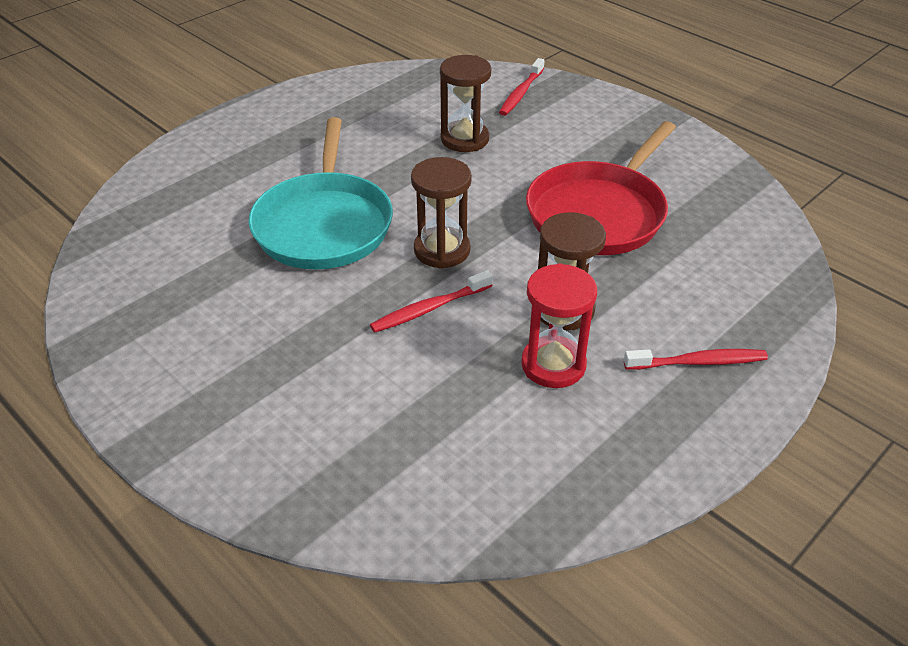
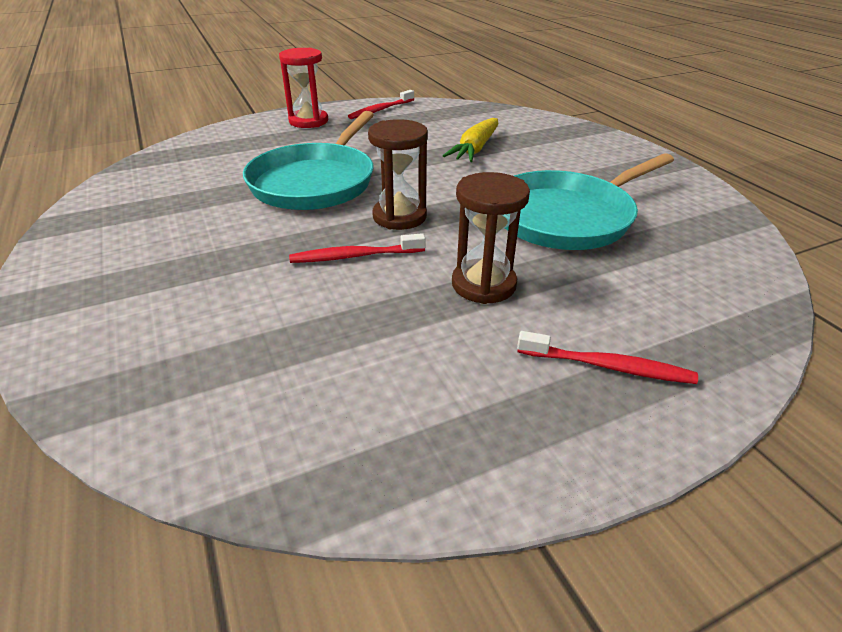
camera: 20 degrees right, 5 degrees down
brown hourglass [440,55,491,152] -> yellow carrot [443,118,498,162]
red toothbrush [499,58,545,116] -> red toothbrush moved to [348,90,414,119]
red hourglass [521,263,597,388] -> red hourglass moved to [279,48,328,128]
red pan [526,121,676,255] -> turquoise pan [505,153,674,250]

